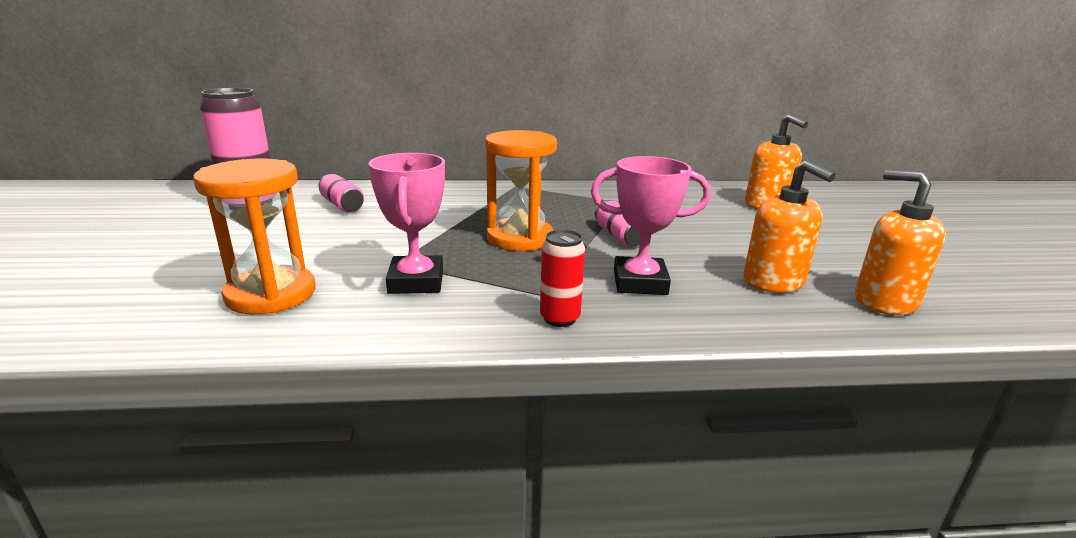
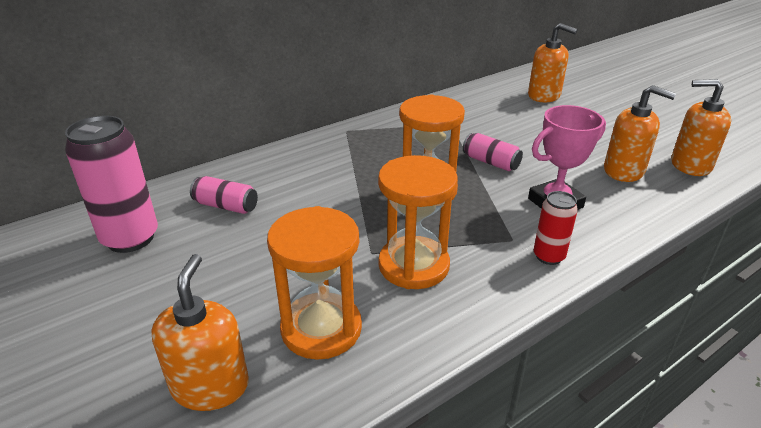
camera: 30 degrees left, 10 degrees up
pink trophy [368,153,445,294] -> orange hourglass [378,155,458,289]
none -> orange soap dispenser [151,254,249,411]

